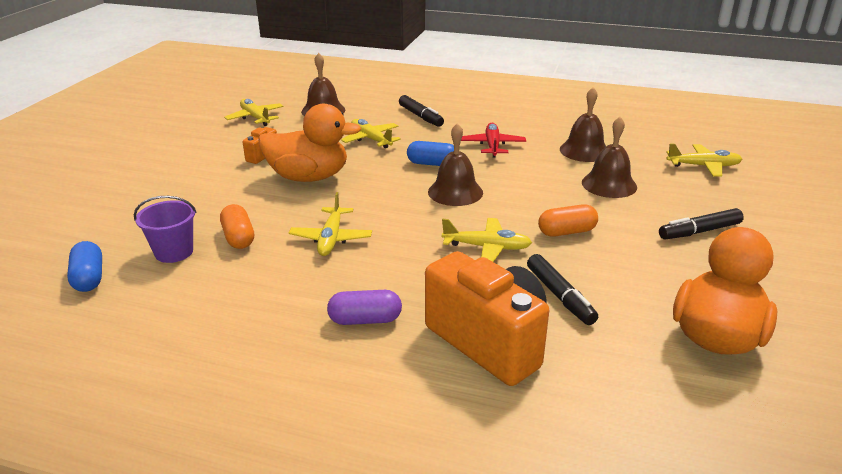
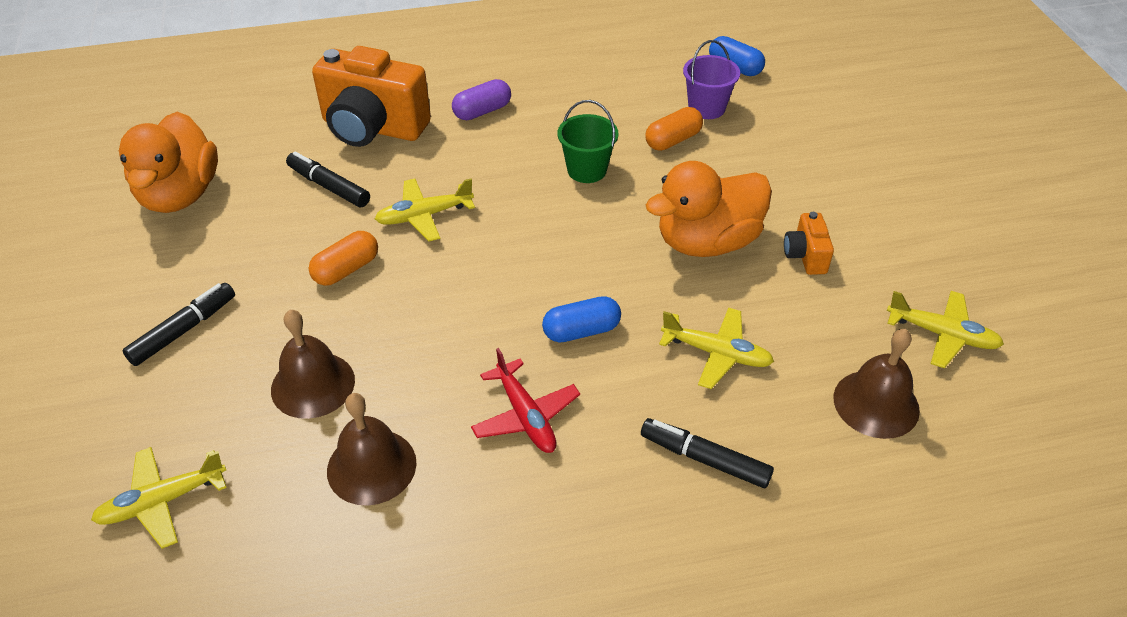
camera: 150 degrees right, 15 degrees up
orange capsule [220,204,254,249] -> orange capsule turned 75 degrees counterclockwise [645,107,703,151]
yellow plane [289,192,372,256] -> green bucket [558,100,619,183]
brown bell [428,123,483,206] -> none

